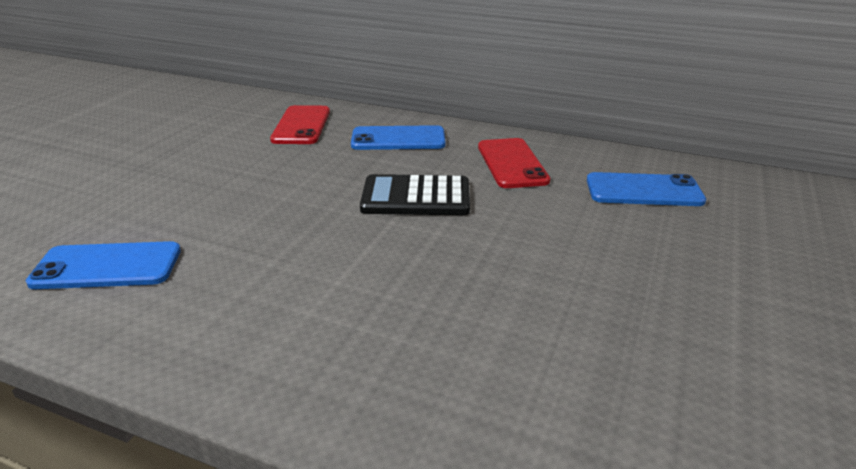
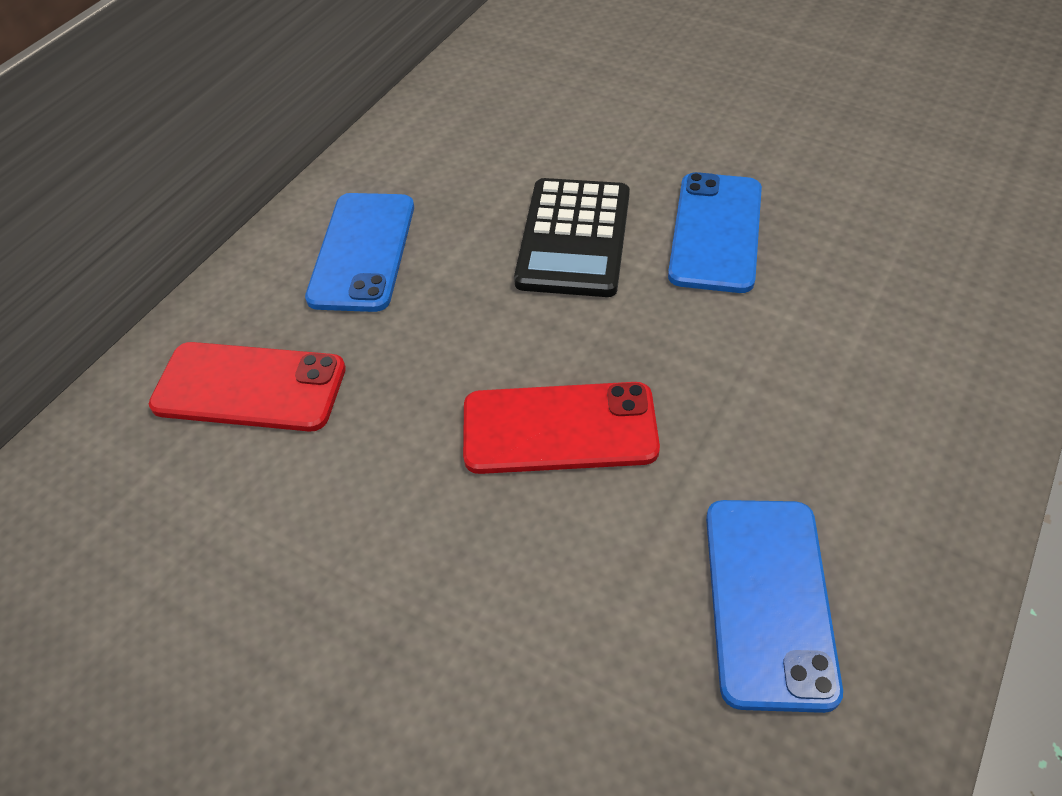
camera: 80 degrees left, 20 degrees up
red phone [478,138,551,188] -> red phone moved to [463,382,660,474]
blue phone [587,172,706,206] -> blue phone moved to [668,172,762,293]

